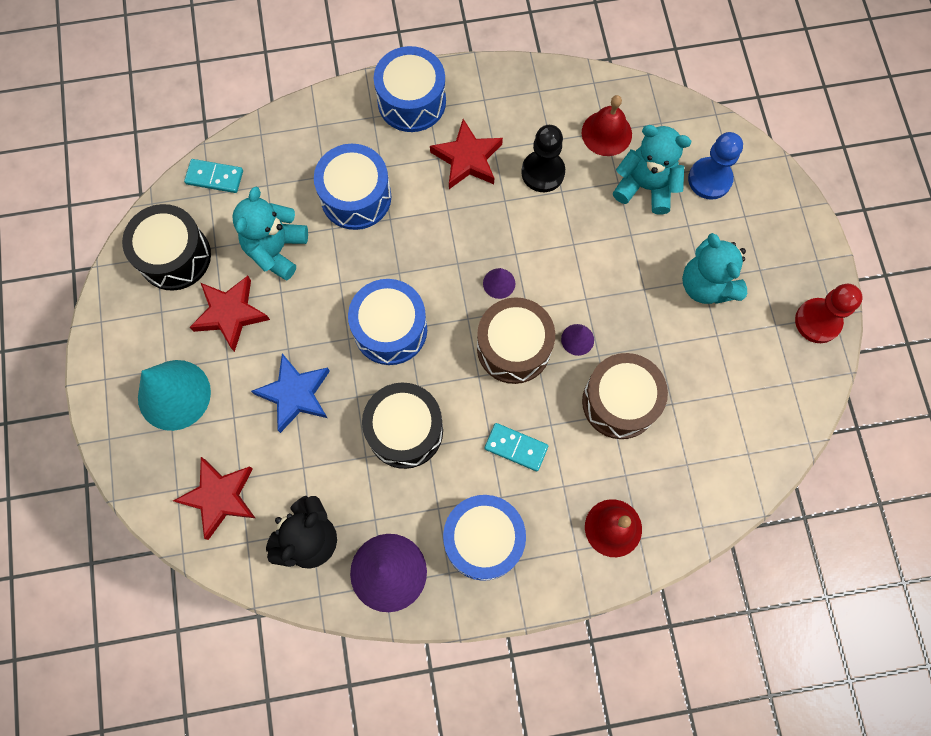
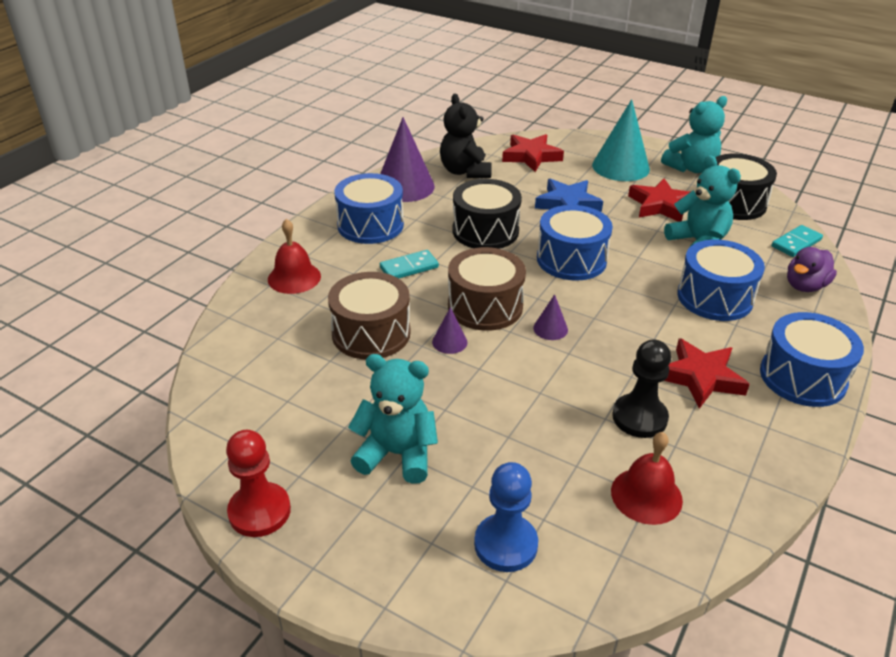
camera: 130 degrees right, 35 degrees down
turquoise teddy bear [613,125,691,215] -> turquoise teddy bear moved to [661,96,727,173]
none -> purple duck [787,247,837,292]

